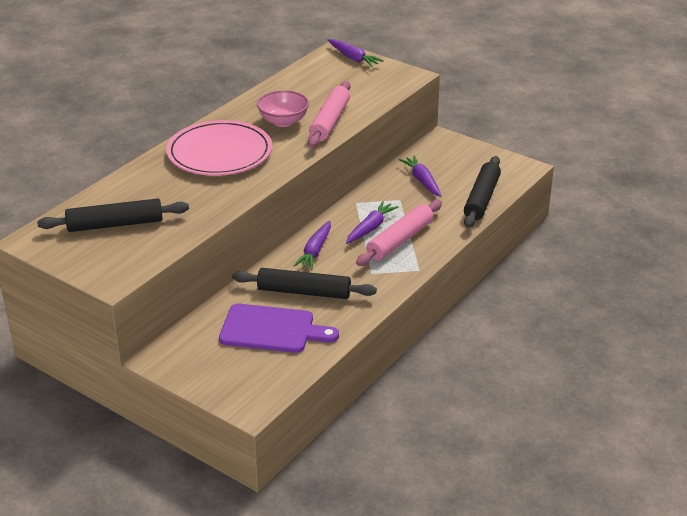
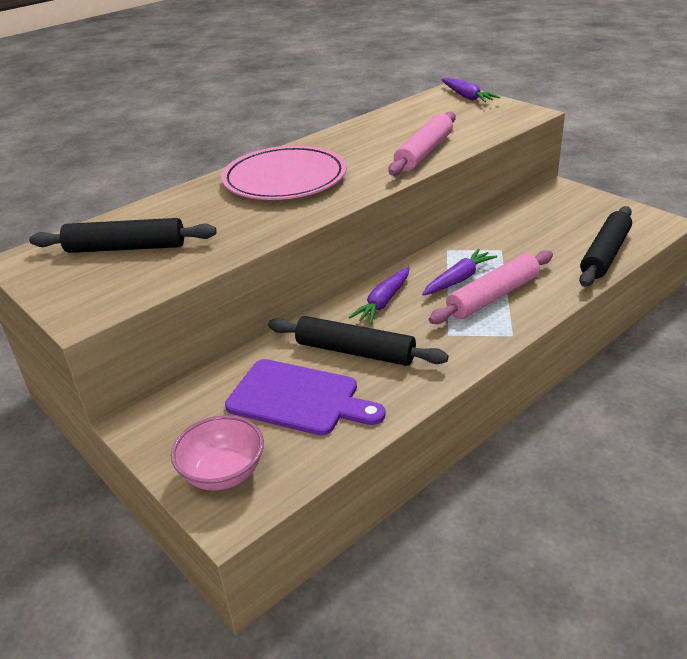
camera: 15 degrees right, 0 degrees up
pink bowl [257,90,309,127] -> pink bowl moved to [171,415,264,491]
purple carrot [399,155,441,197] -> none

